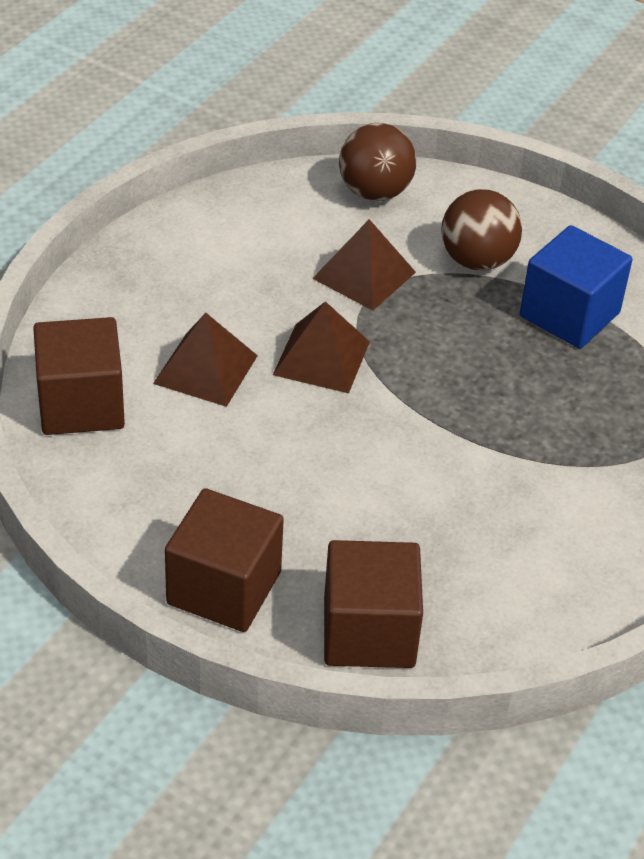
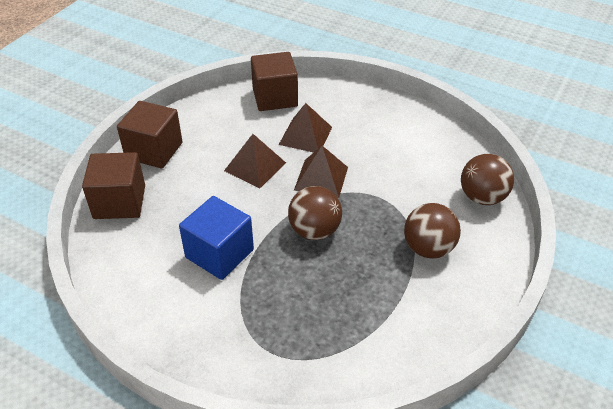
camera: 90 degrees right, 0 degrees up
brown pyramid [312,219,416,311] -> brown pyramid moved to [224,134,286,189]
blue cube [520,225,632,349] -> blue cube moved to [179,196,254,280]
none -> brown ball [288,186,342,240]

